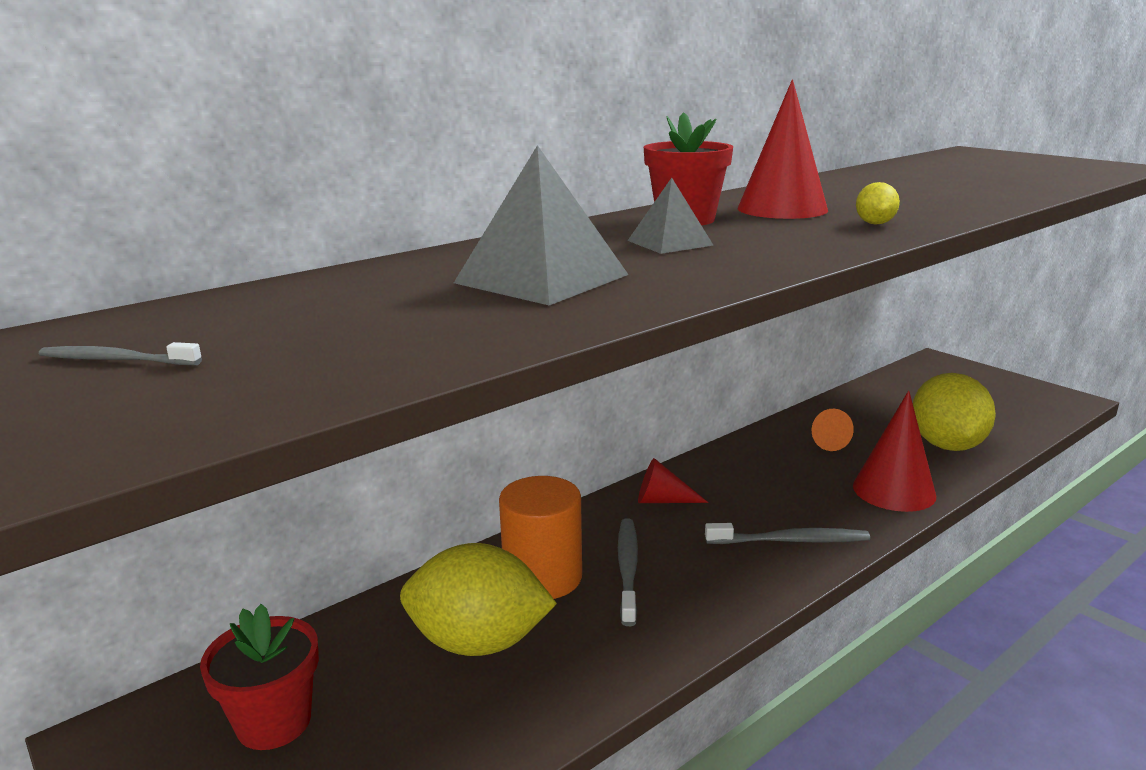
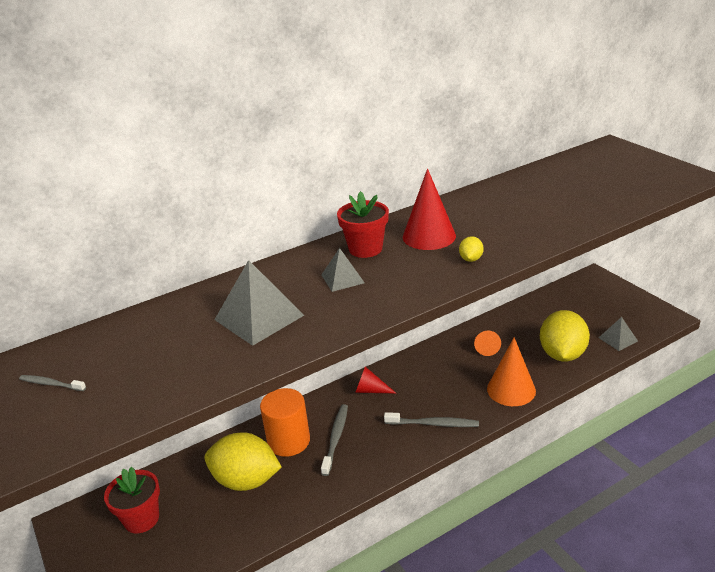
camera: 10 degrees right, 10 degrees up
red cone [853,391,936,512] -> orange cone [487,338,536,406]
none -> grey pyramid [599,317,638,351]

